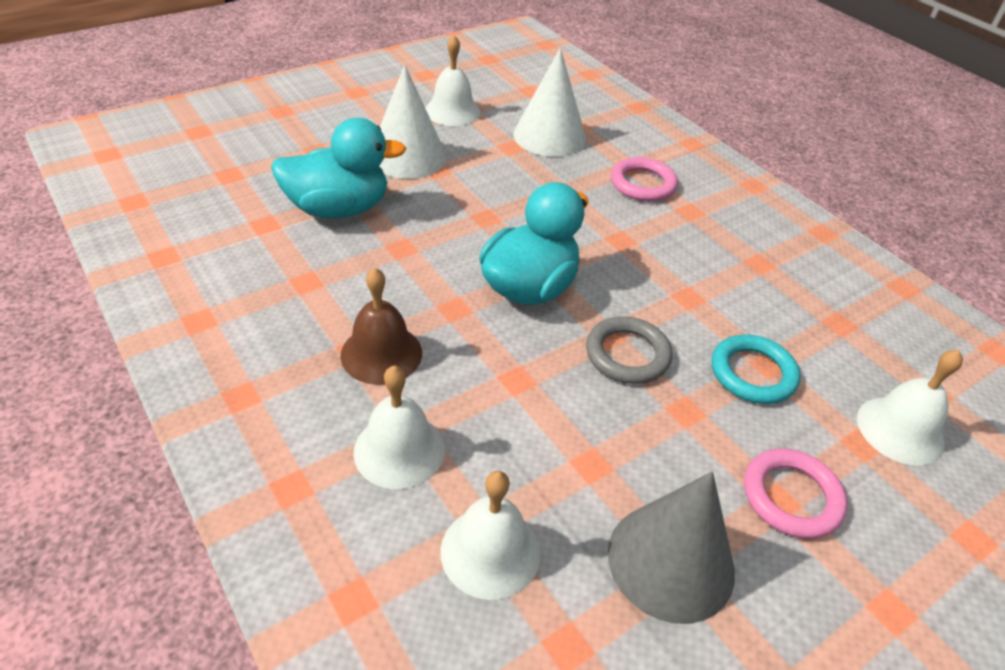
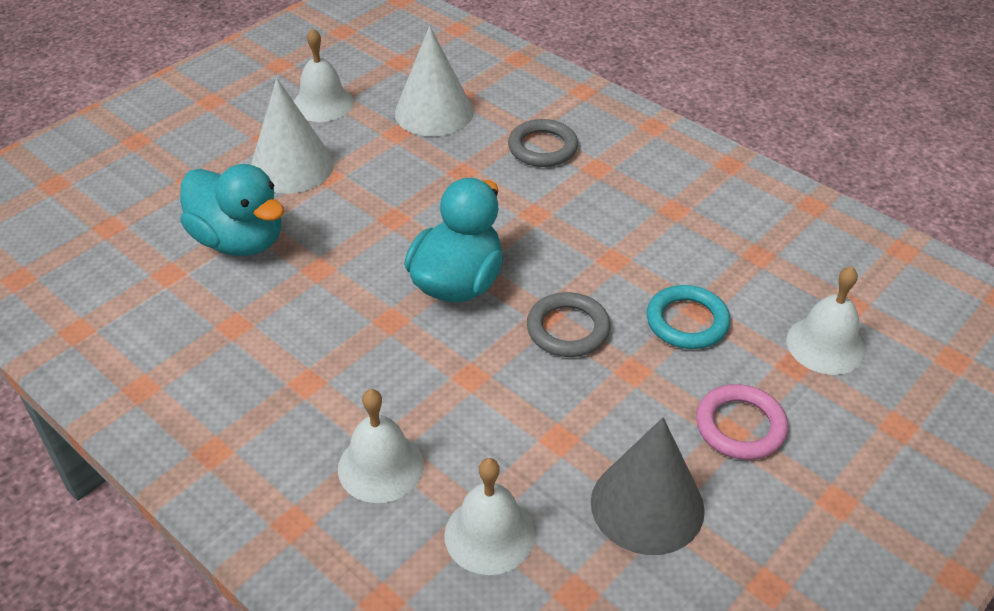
camera: 10 degrees left, 0 degrees up
turquoise duck [271,118,407,218] -> turquoise duck turned 60 degrees clockwise [180,164,284,256]
brown bell [340,268,422,385] -> none
pink ring [611,157,678,202] -> grey ring [508,119,578,167]

